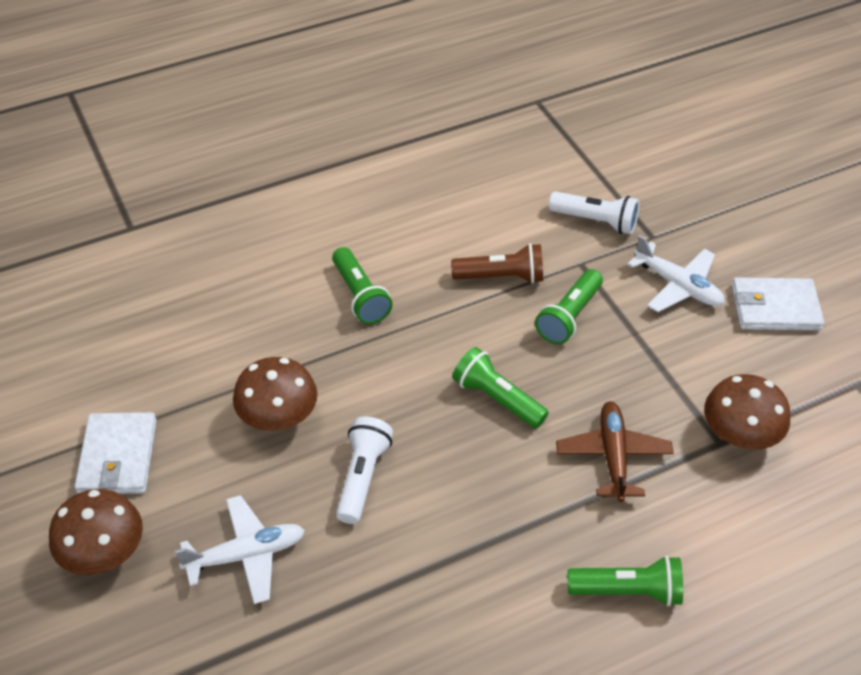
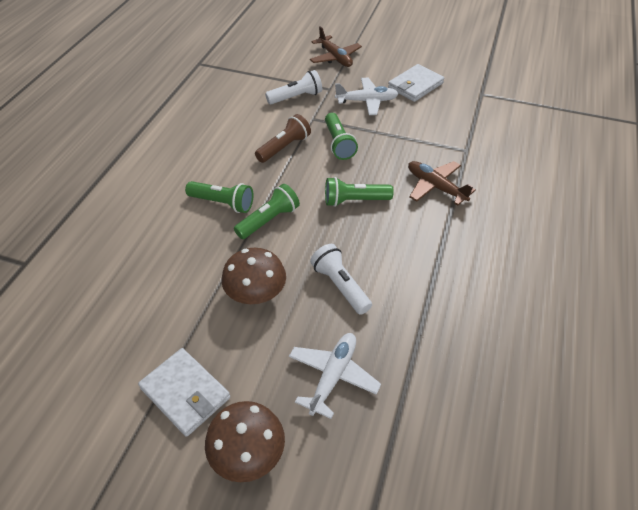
camera: 45 degrees left, 0 degrees up
green flashlight [567,556,683,607] -> green flashlight moved to [234,184,300,239]
brown mushroom [704,374,790,450] -> none
none -> brown plane [310,26,362,67]

